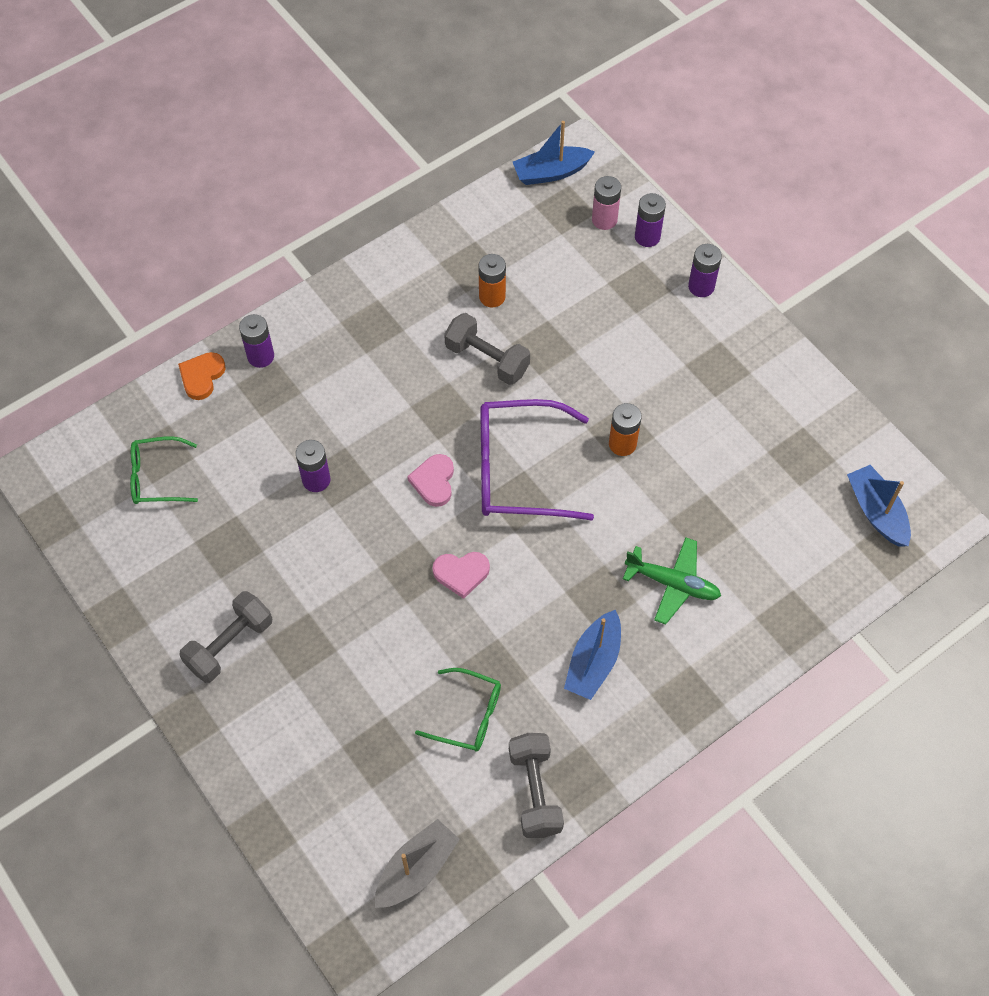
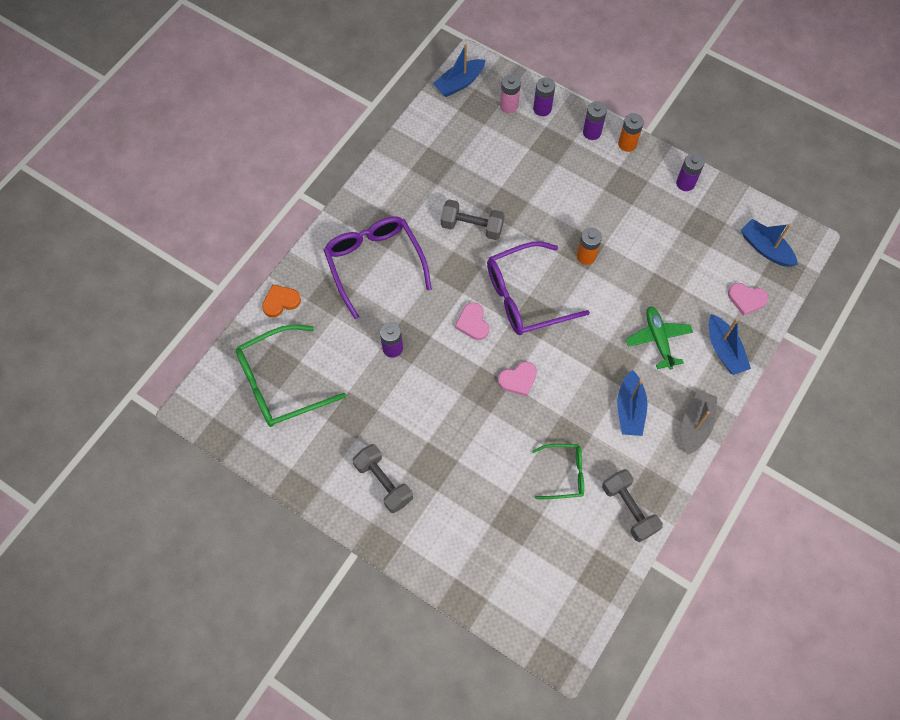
camera: 20 degrees left, 5 degrees up
green glasses [130,436,198,504] -> green glasses [236,325,346,427], size x1.78
orange heart [178,352,226,400] -> orange heart turned 60 degrees clockwise [262,285,301,317]
grey dumbbell [179,591,272,683] -> grey dumbbell turned 60 degrees counterclockwise [353,444,413,513]
purple battery [239,314,274,368] -> purple battery moved to [676,153,704,191]
grey boat [375,819,460,908] -> grey boat moved to [682,390,718,455]
orange battery [479,254,506,308] -> orange battery moved to [618,113,644,152]
green plane [623,537,721,625] -> green plane turned 105 degrees counterclockwise [626,306,693,370]
none -> purple glasses [324,216,432,319]
none -> blue boat [709,314,751,375]
none -> pink heart [728,283,768,316]

